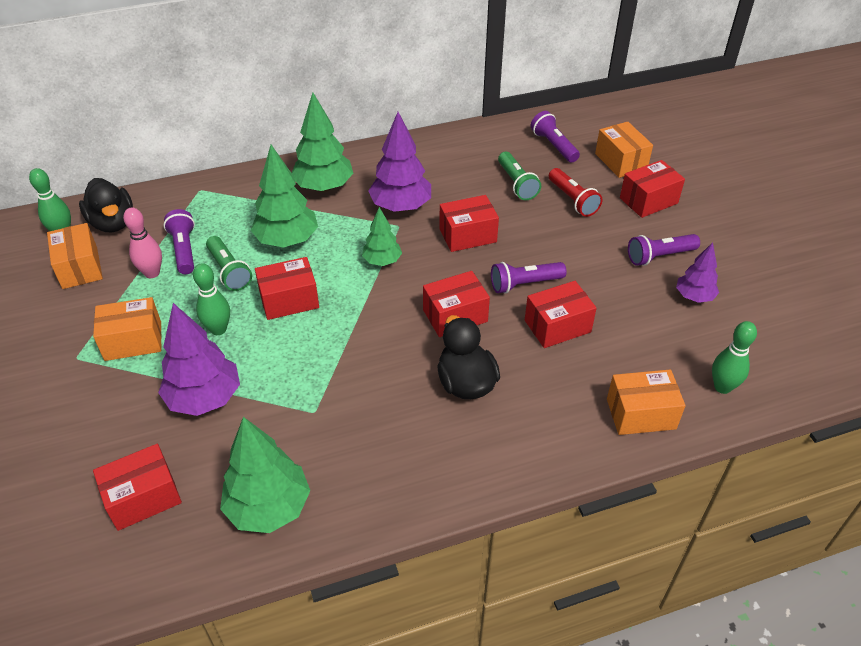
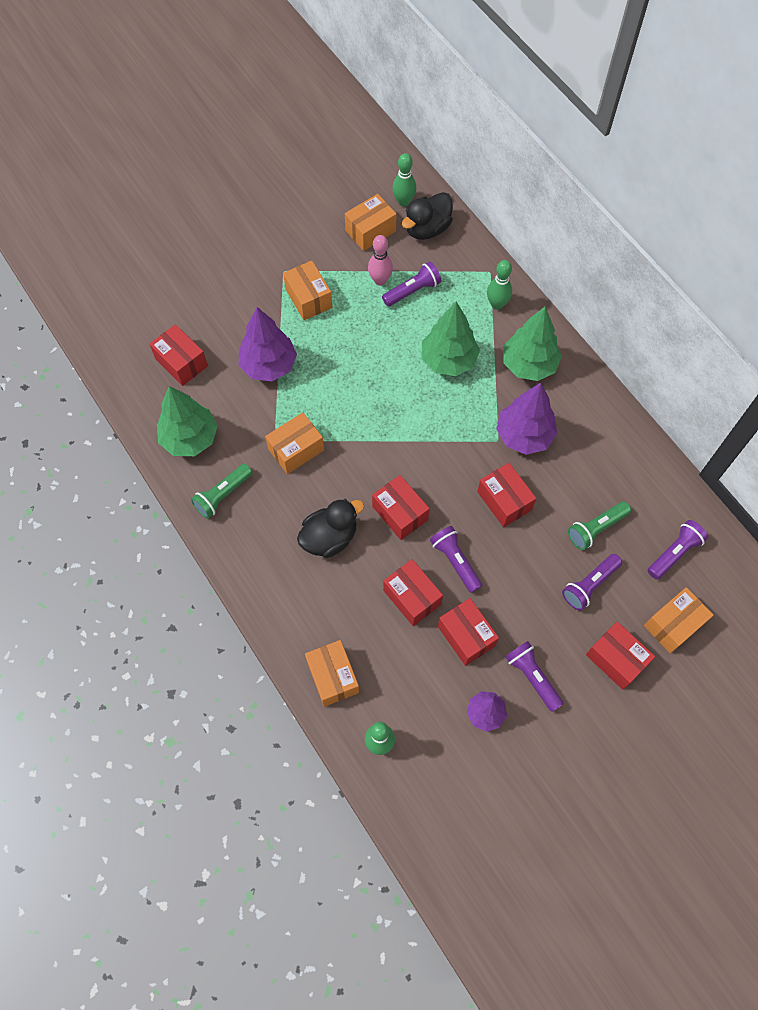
camera: 75 degrees right, 20 degrees up
green bowling pin [193,263,230,335] -> green bowling pin moved to [487,260,512,310]
green flashlight [206,236,252,291] -> green flashlight moved to [191,464,253,519]
red box [255,257,319,320] -> red box moved to [438,598,499,666]
green tree [362,207,402,266] -> none
red flashlight [549,168,602,217] -> purple flashlight [562,554,622,611]
none -> orange box [265,412,324,474]

